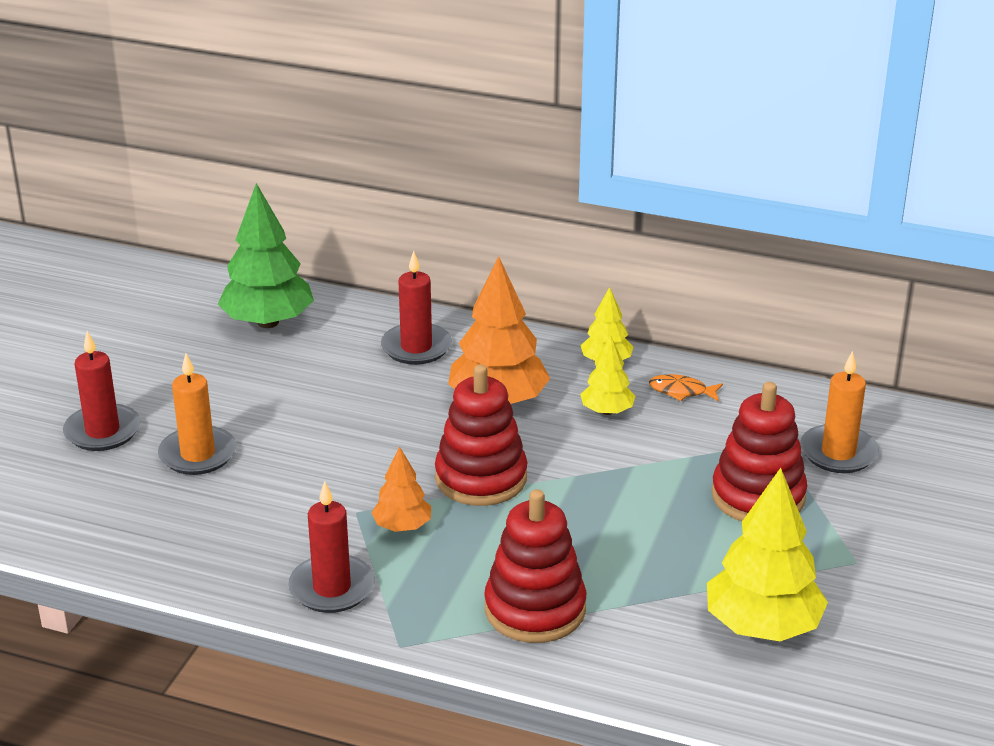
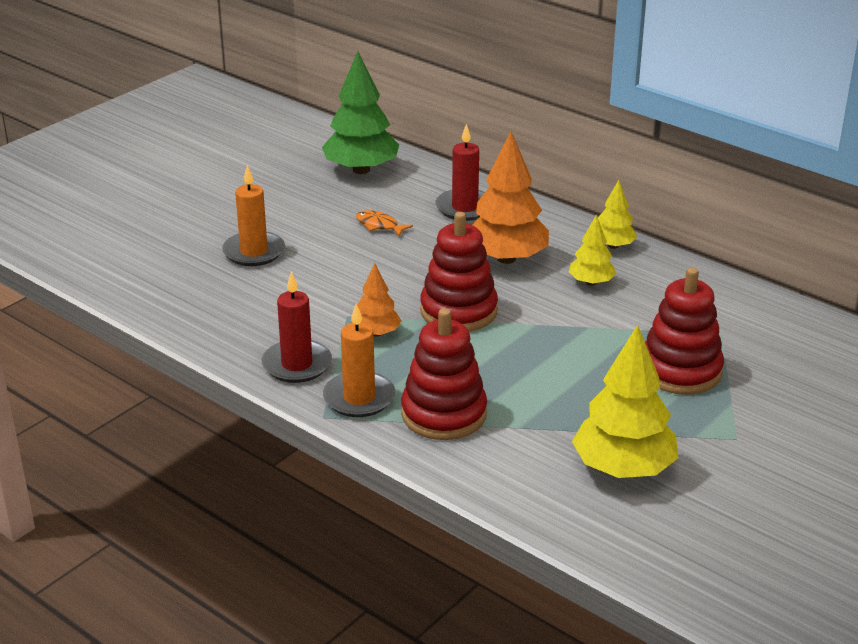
camera: 20 degrees right, 0 degrees up
red candle [63,331,141,451] -> none
orange fish [649,374,723,401] -> orange fish moved to [356,210,413,236]
orange candle [800,351,879,473] -> orange candle moved to [323,304,395,417]

